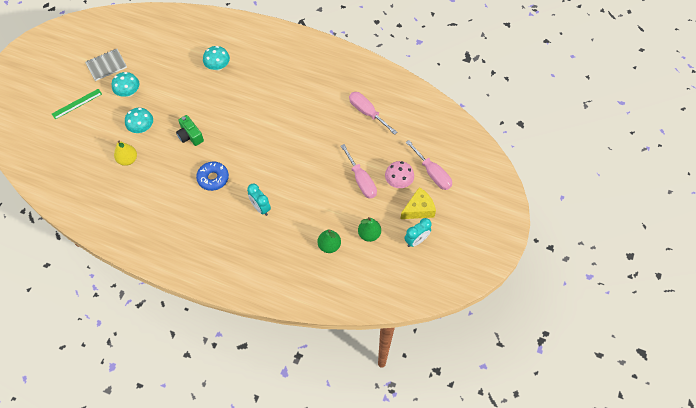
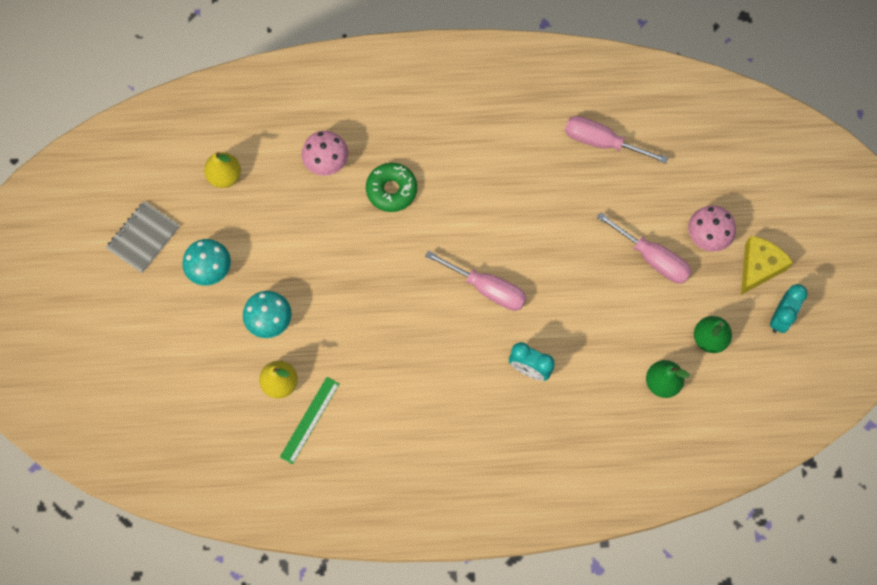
camera: 25 degrees left, 10 degrees up
green ruler [52,89,102,120] -> green ruler moved to [280,377,339,464]
green camera [176,115,204,146] -> none
blue donut [196,162,229,191] -> none
turquoise mushroom [203,46,230,71] -> pink mushroom [301,131,349,176]
pink screwdriver [406,140,452,190] -> pink screwdriver moved to [425,251,527,311]
none -> yellow pear [204,152,241,188]
none -> green donut [366,163,417,212]

